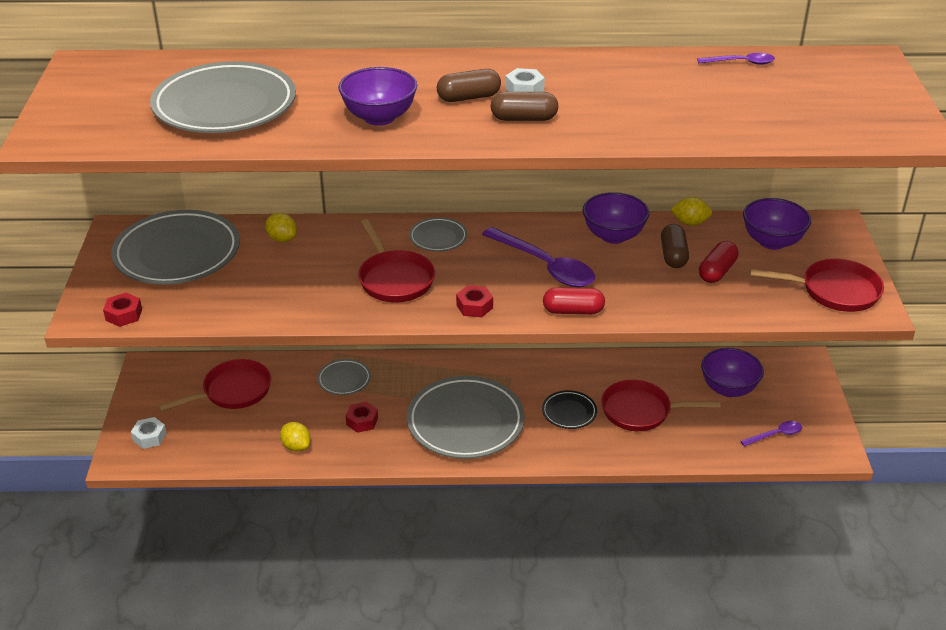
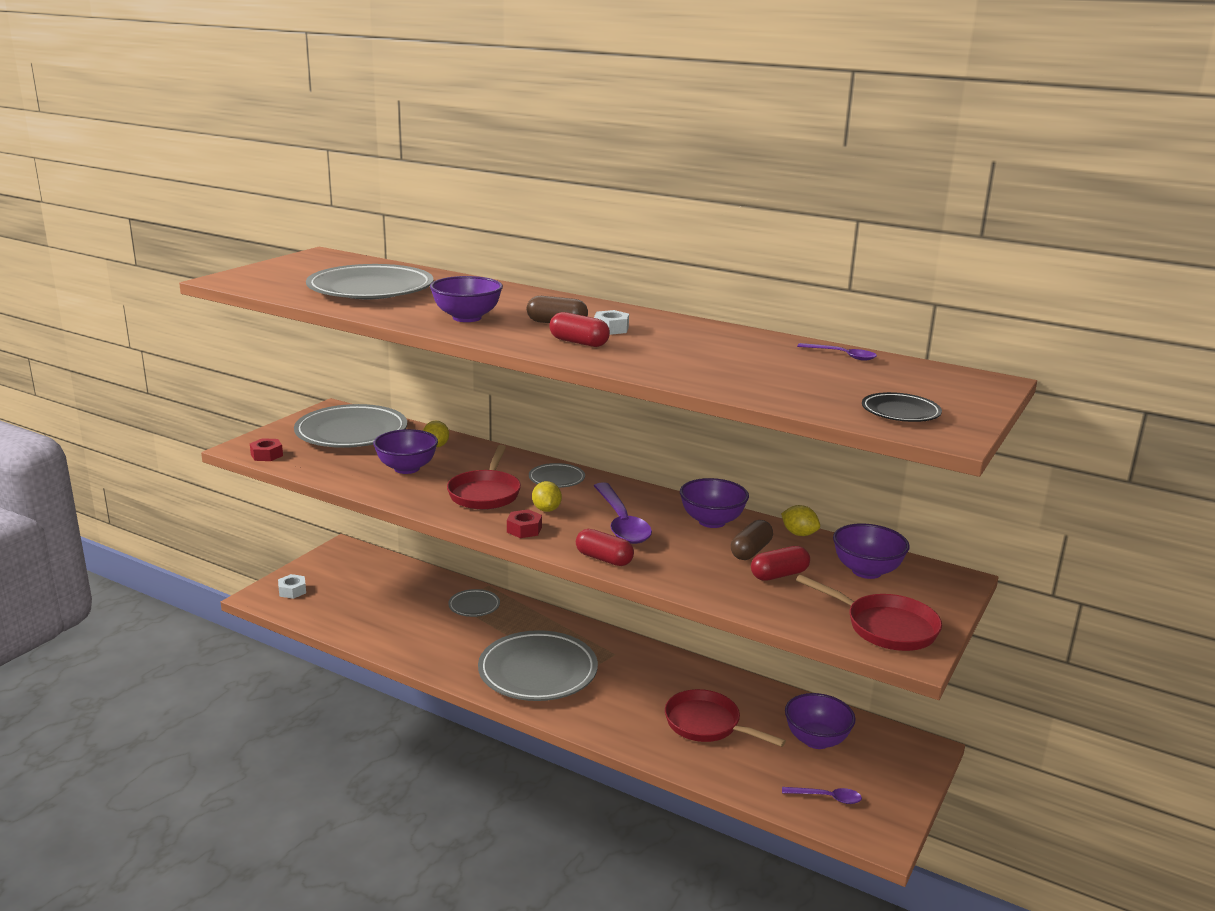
camera: 30 degrees right, 15 degrees down
red pan [158,359,271,412] -> none
yellow lemon [280,422,311,452] -> yellow lemon moved to [532,481,562,512]
red nut [346,402,378,433] -> none
brown capsule [491,92,558,121] -> red capsule [549,312,610,347]
black plate [542,390,597,429] -> black plate moved to [862,392,942,422]
none -> purple bowl [373,429,438,474]

